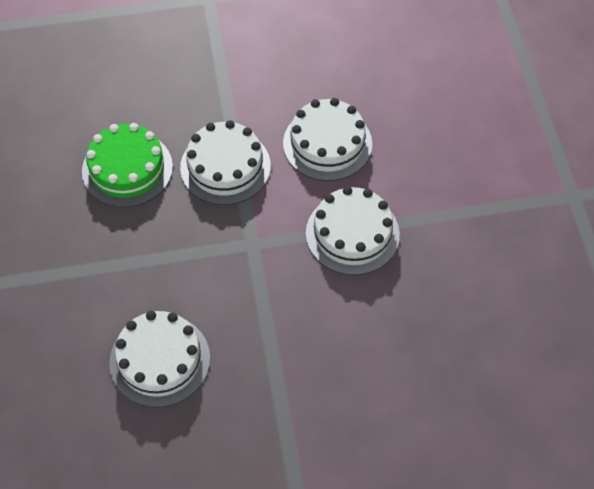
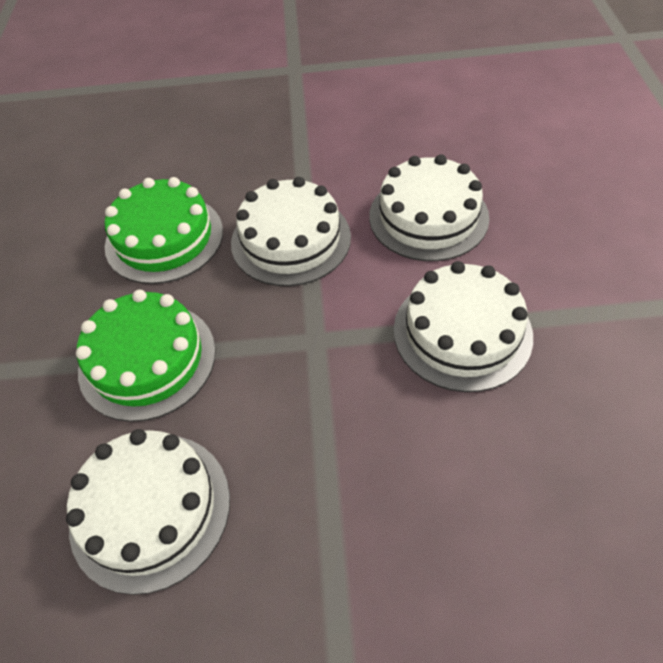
camera: 10 degrees right, 5 degrees down
none -> green cake [76,290,216,422]

